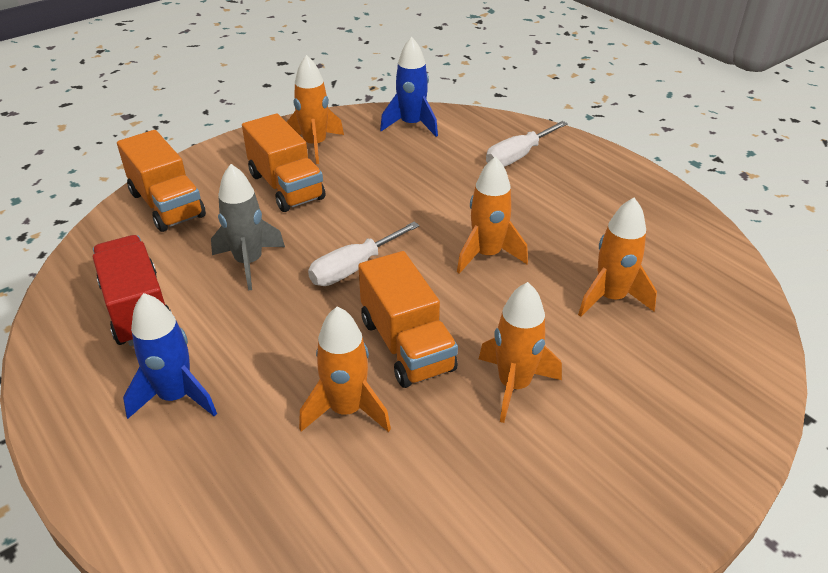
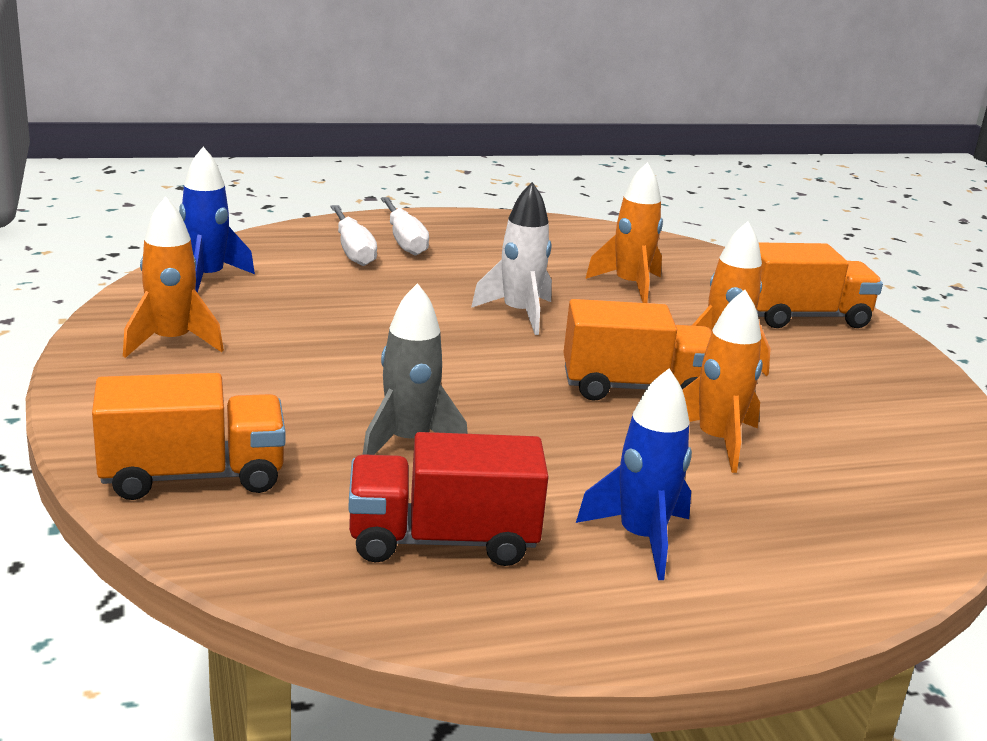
camera: 70 degrees left, 15 degrees down
orange truck [242,113,325,212] -> orange truck moved to [756,242,883,328]
white screwdriver [308,222,420,286] -> white screwdriver moved to [381,197,429,256]
orange rocket [457,156,528,274] -> white rocket [471,182,552,335]

